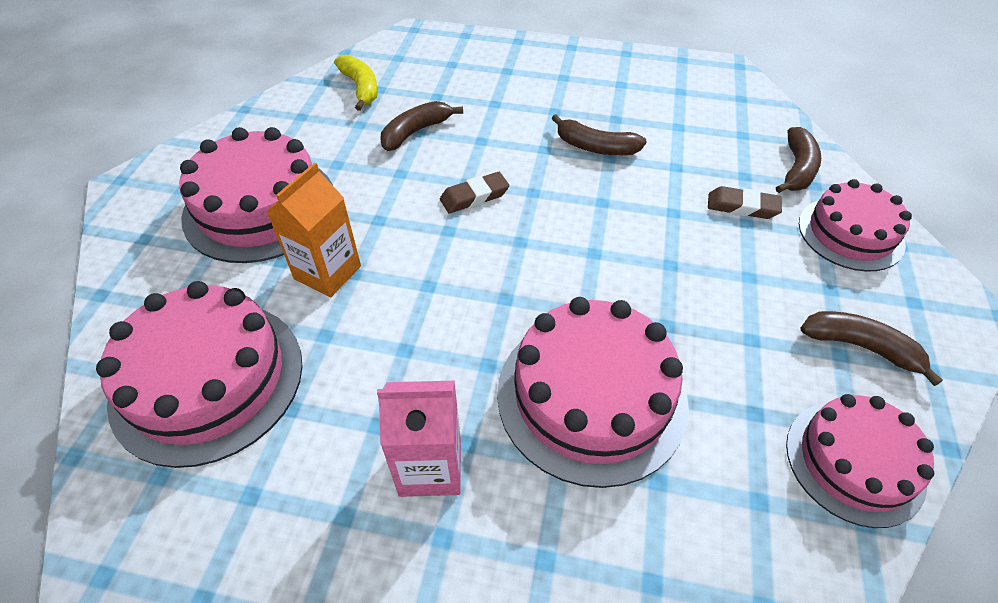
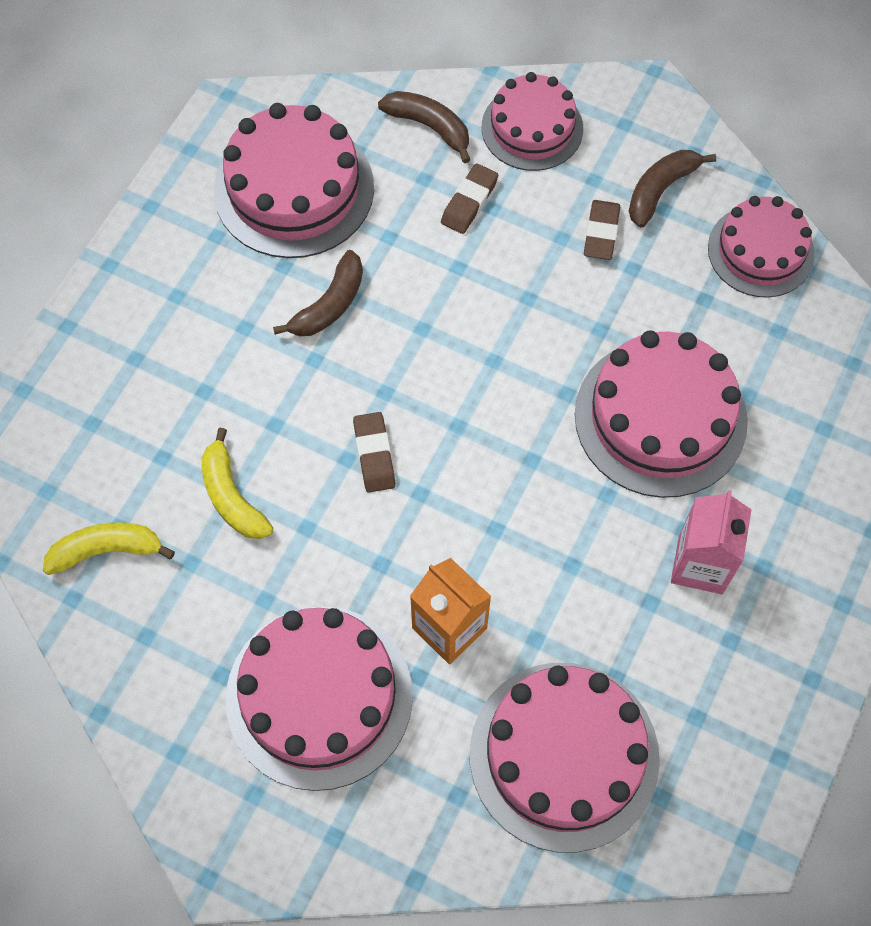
camera: 75 degrees left, 15 degrees up
brown banana [381,101,463,151] -> yellow banana [202,428,273,539]
none -> pink cake [214,103,374,258]
none -> brown eraser [584,200,620,260]

